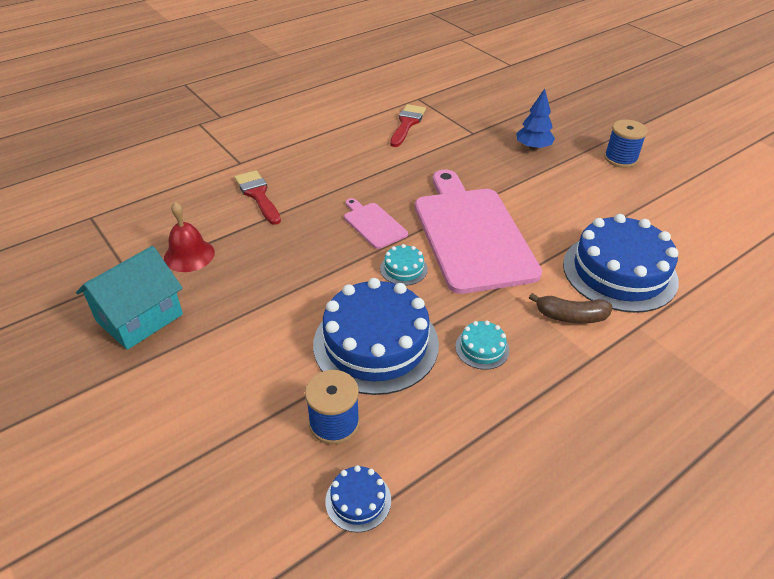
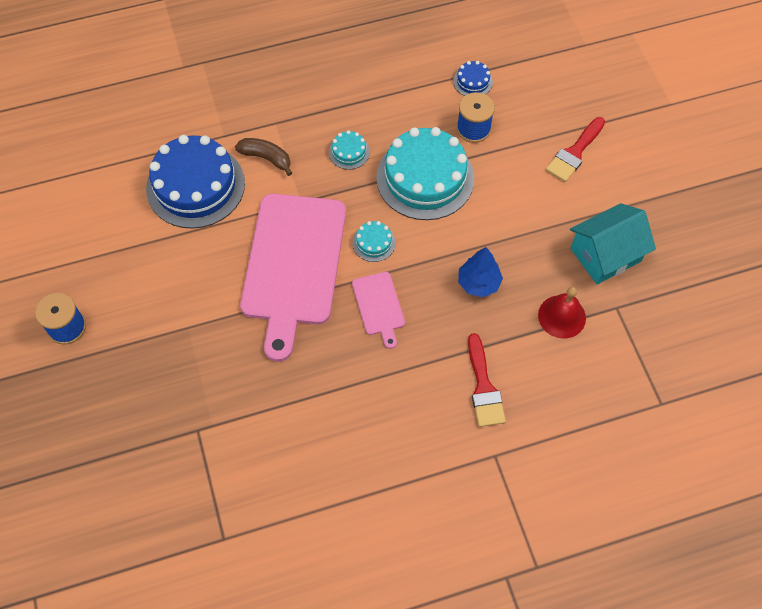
camera: 160 degrees left, 20 degrees up
blue cake [313,278,439,395] -> turquoise cake [376,127,474,220]
red brush [390,104,426,147] -> red brush moved to [546,117,605,182]
blue tree [516,89,555,150] -> blue tree moved to [458,247,503,297]

